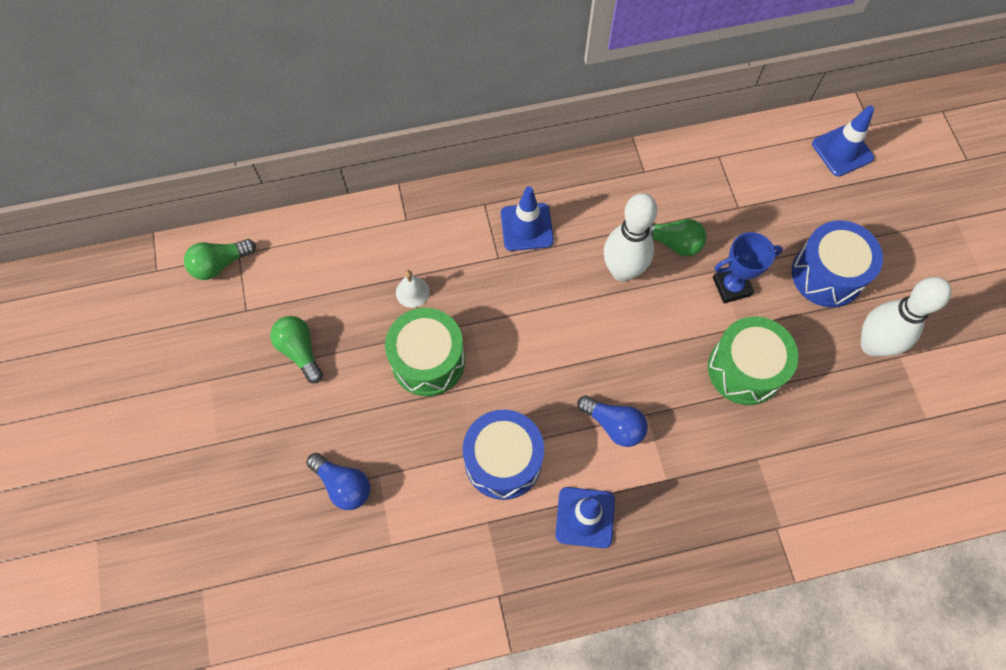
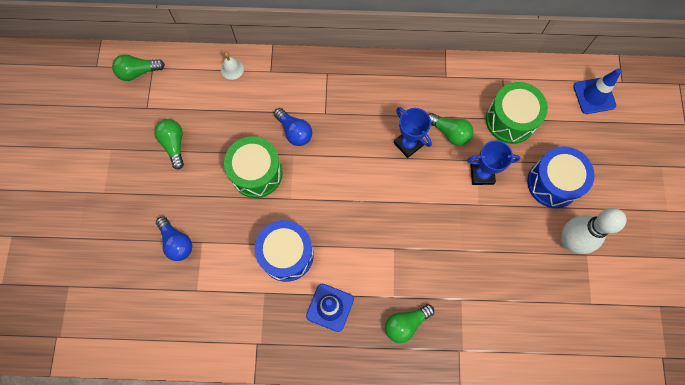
camera: 15 degrees right, 5 degrees up
white bell [396,270,430,308] -> white bell moved to [221,52,244,80]
blue traffic cone [501,186,554,251] -> none
blue light bulb [577,395,648,447] -> blue light bulb moved to [274,108,312,146]
white bowling pin [604,193,657,282] -> blue trophy [394,107,432,158]
green drum [708,316,798,405] -> green drum moved to [486,82,548,144]
none -> green light bulb [385,304,434,343]

